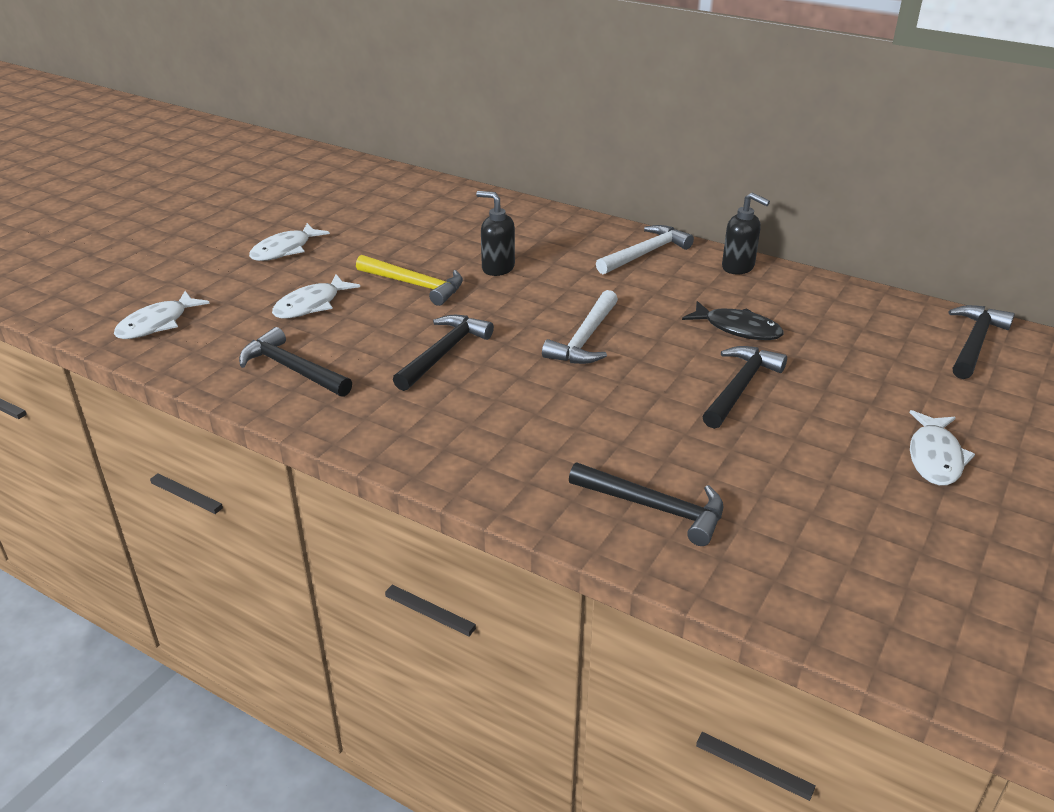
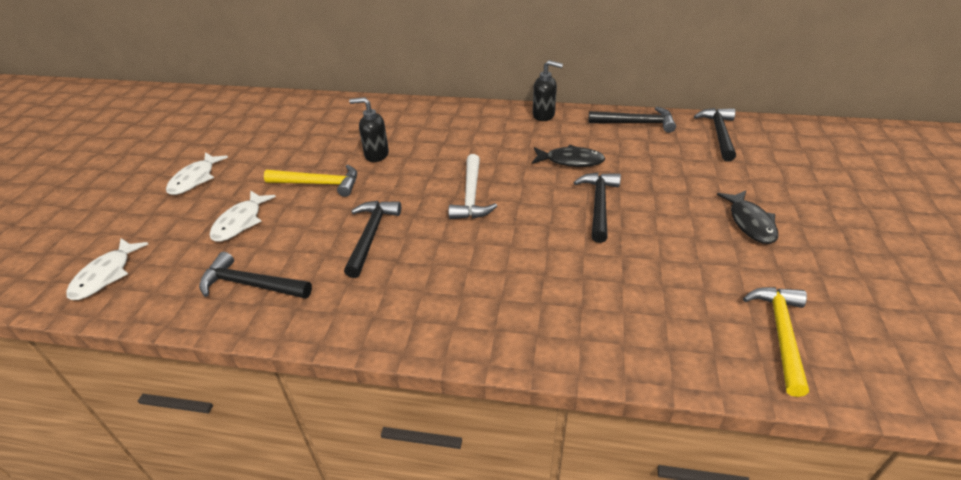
camera: 20 degrees left, 5 degrees up
black hammer [569,463,723,546] -> black hammer moved to [589,107,676,133]
white hammer [596,225,694,274] -> none
white fish [909,410,975,485] -> black fish [717,190,778,244]
none -> yellow hammer [743,287,809,397]

